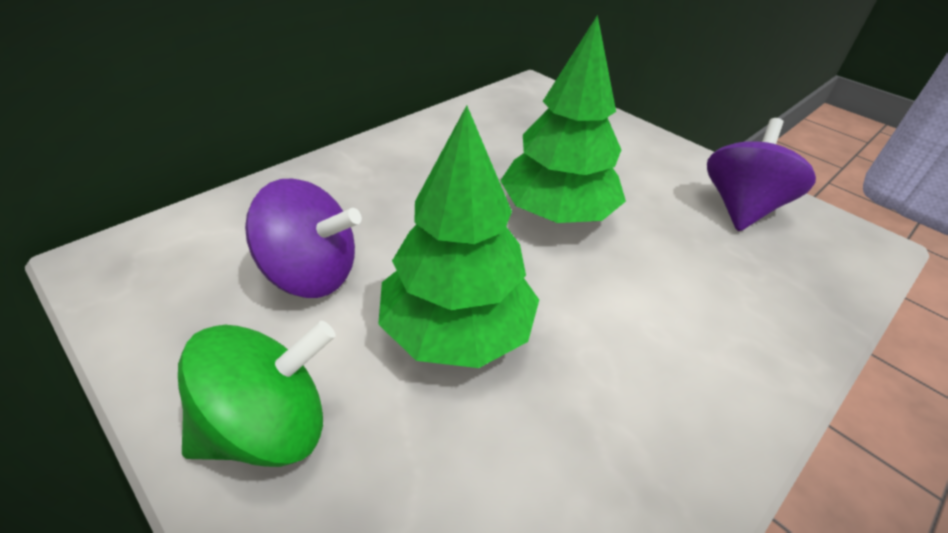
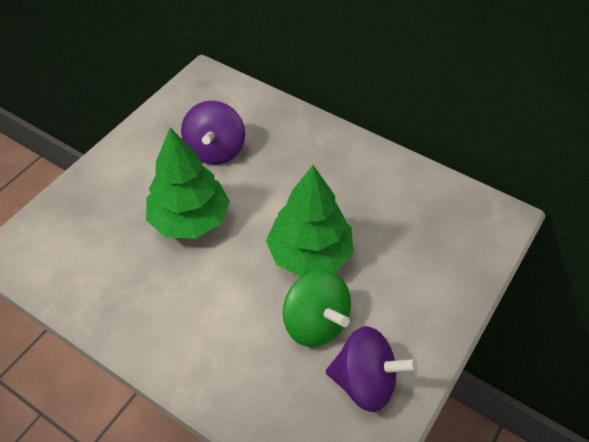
camera: 80 degrees right, 10 degrees up
green spinning top [178,321,336,467] -> green spinning top moved to [283,270,351,347]

